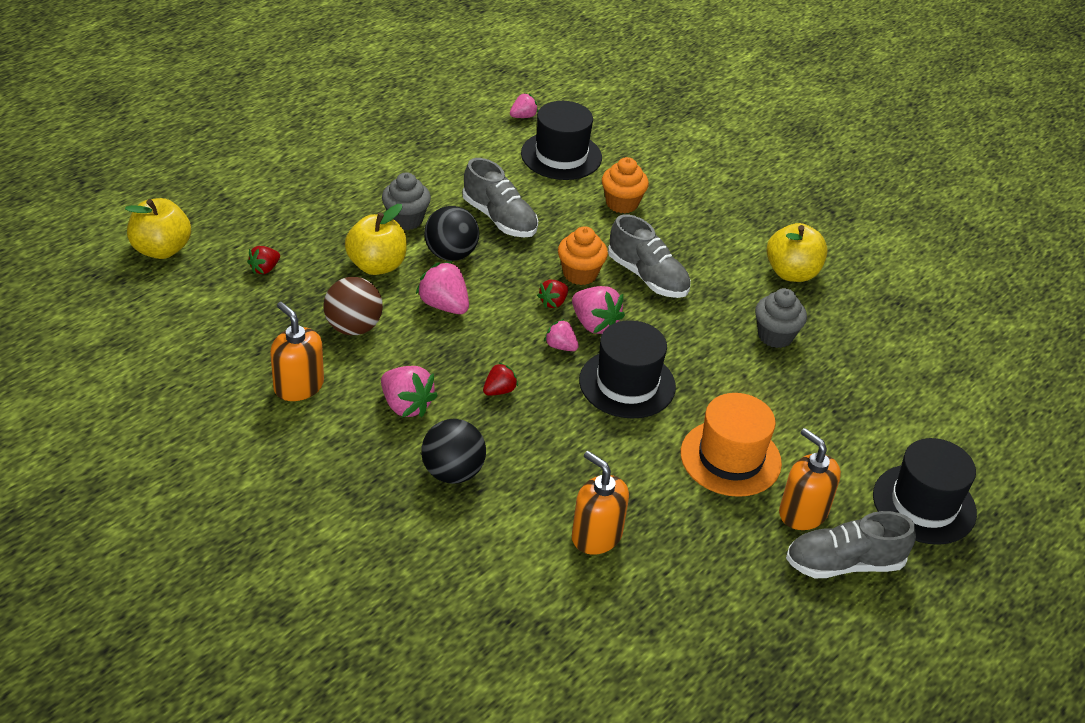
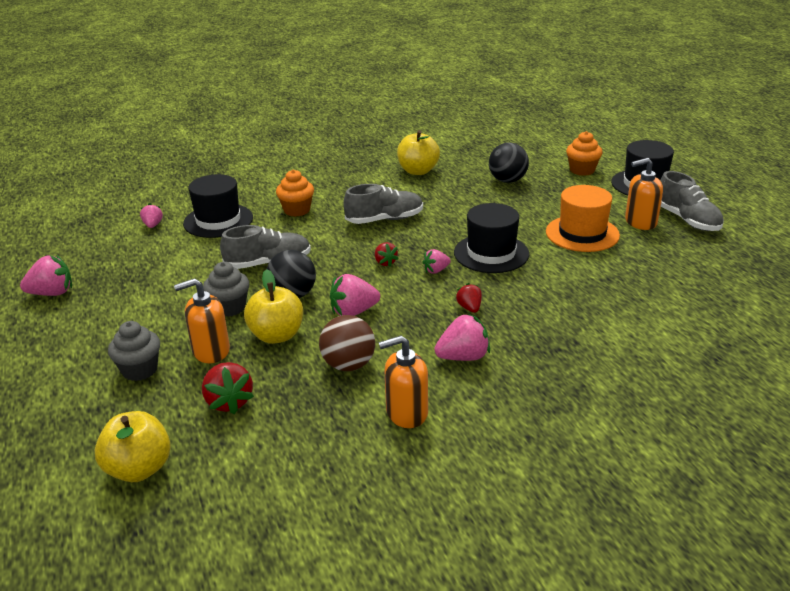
camera: 60 degrees left, 10 degrees down
red strawberry [247,246,280,274] -> red strawberry [202,362,254,414], size x1.66
black ball [421,419,486,484] -> black ball moved to [489,142,529,183]
orange cupcake [558,226,608,285] -> orange cupcake moved to [566,131,603,176]
pink strawberry [572,286,625,334] -> pink strawberry moved to [20,255,72,296]
orange soap dispenser [572,451,629,555] -> orange soap dispenser moved to [174,278,230,363]
grey cupcake [755,288,807,348] -> grey cupcake moved to [108,321,160,381]
grey shoe [786,511,916,578] -> grey shoe turned 45 degrees counterclockwise [660,171,724,231]

